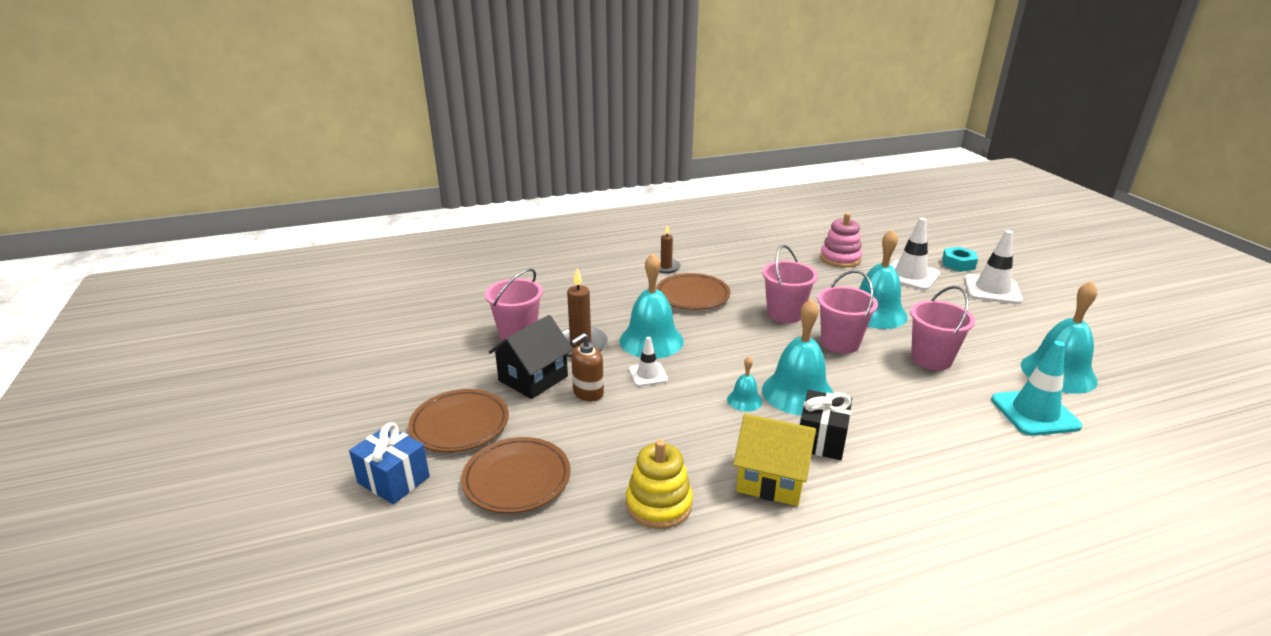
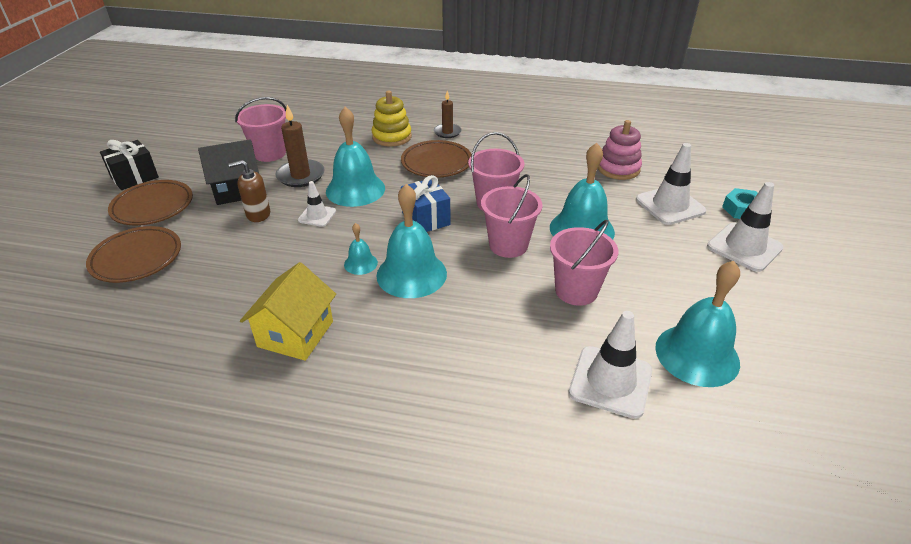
camera: 30 degrees right, 10 degrees up
blue gift [349,423,430,504] -> blue gift moved to [401,175,450,232]
yellow stacking toy [626,440,693,529] -> yellow stacking toy moved to [372,91,412,147]
yellow house [733,414,816,506] -> yellow house turned 60 degrees clockwise [240,262,336,361]
black gift [800,390,852,460] -> black gift moved to [100,140,159,190]
turquoise traffic cone [991,341,1082,436] -> white traffic cone [569,311,652,419]

